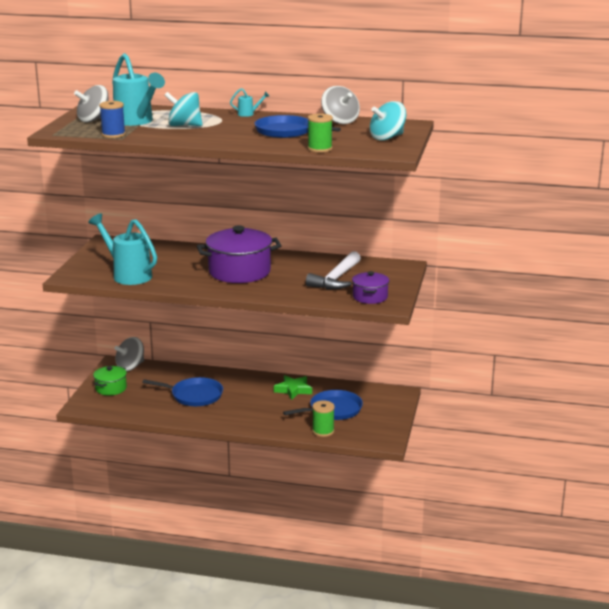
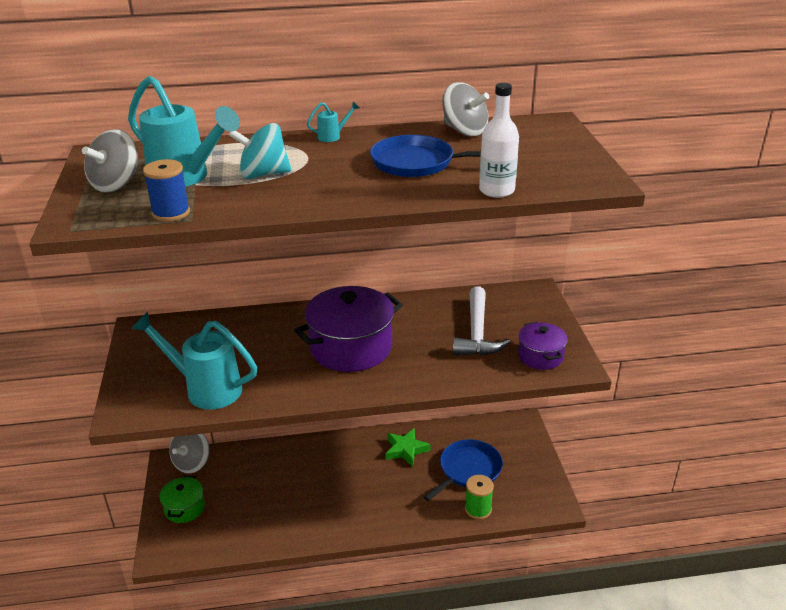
camera: 20 degrees left, 10 degrees up
blue pan [142,377,223,406] -> none
green spool [308,114,333,153] -> white bottle [479,83,519,198]
turquoise spinning top [370,101,406,141] -> none

